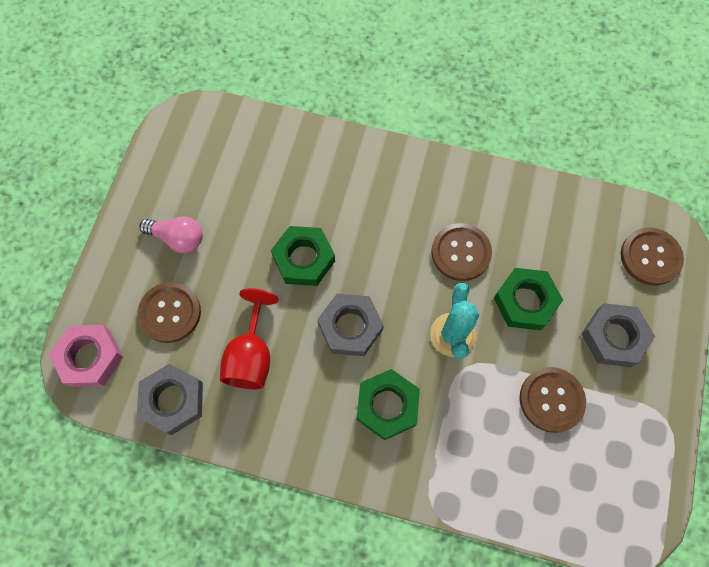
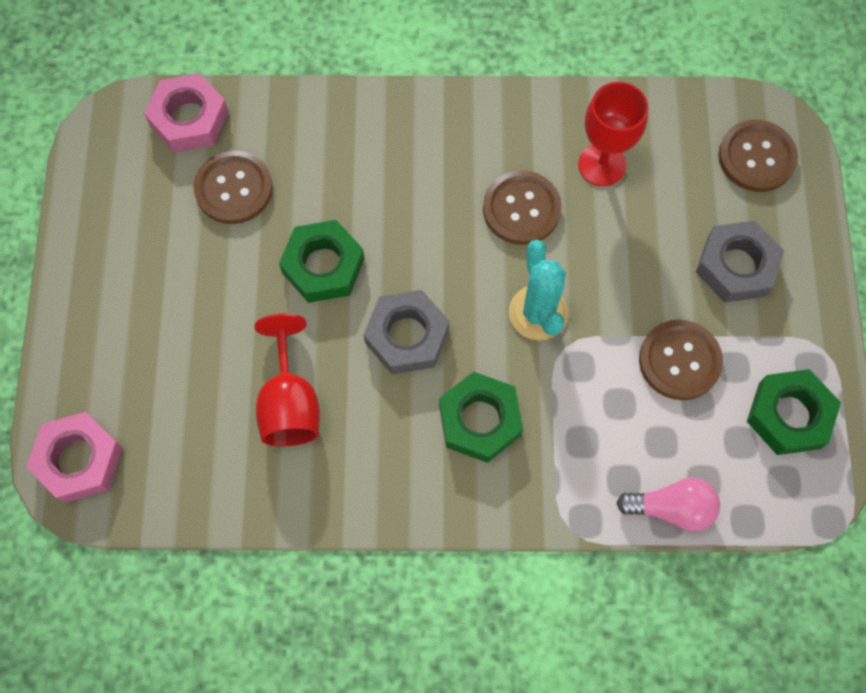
camera: 15 degrees left, 0 degrees up
brown button [137,282,201,343] -> brown button moved to [194,150,273,224]
grey nut [137,364,203,435] -> none
pink light bulb [139,216,203,253] -> pink light bulb moved to [616,477,720,531]
green nut [494,268,563,330] -> green nut moved to [747,369,841,455]
none -> pink nut [144,73,229,152]
none -> red goblet [578,82,648,186]

